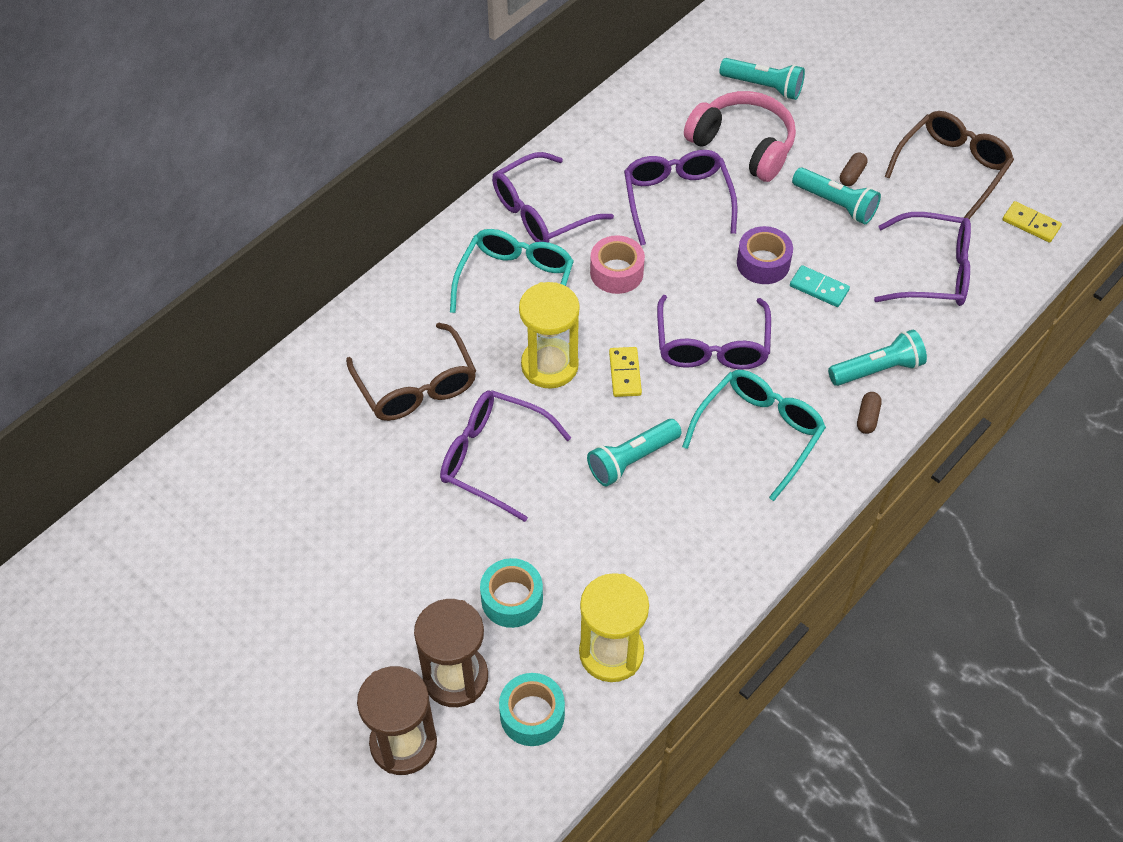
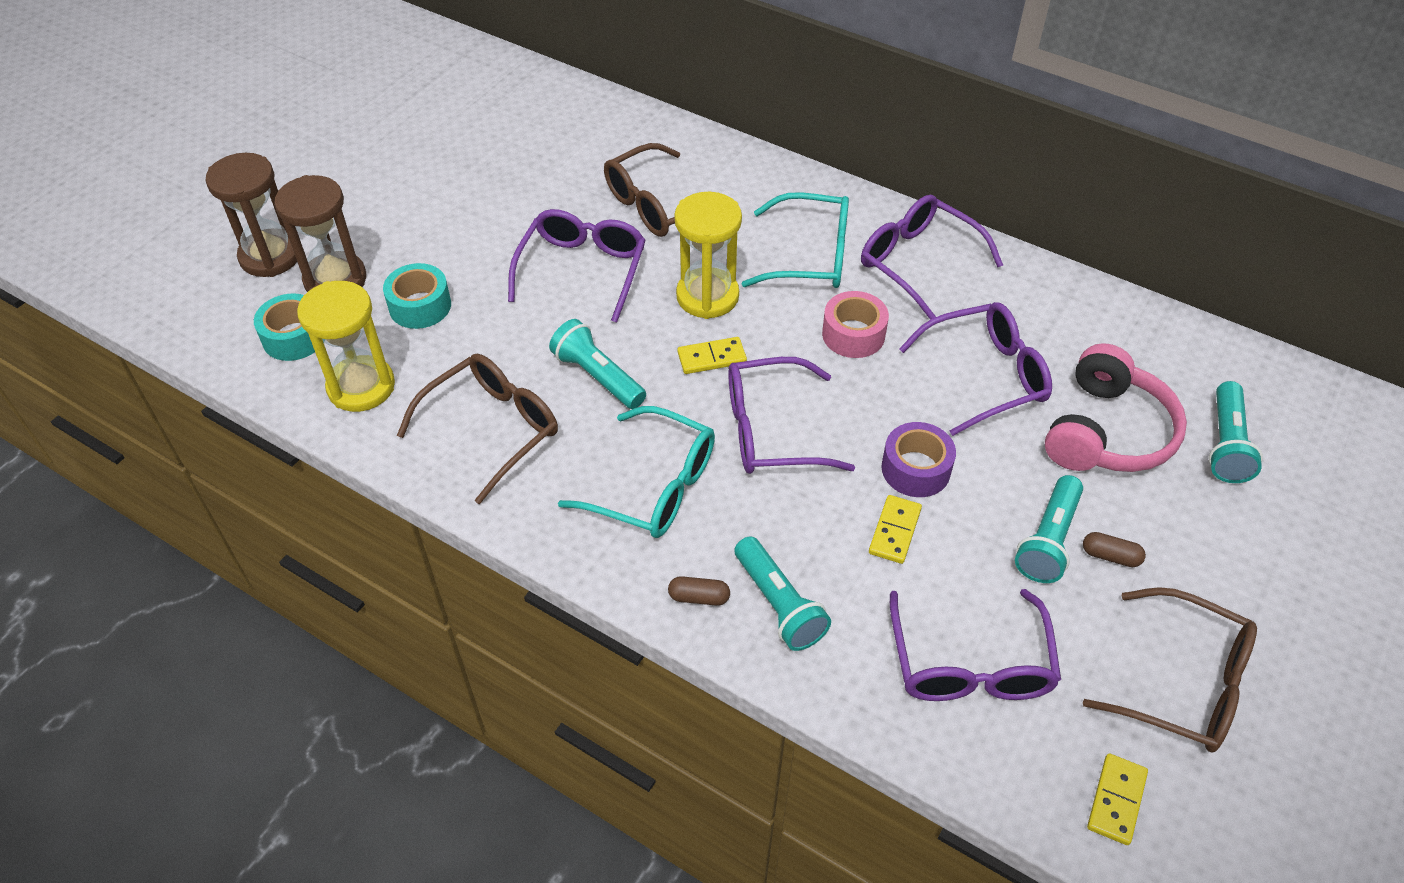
camera: 80 degrees right, 5 degrees down
turquoise domino [790,265,850,307] -> yellow domino [869,495,922,564]
none -> brown glasses [397,354,558,504]

